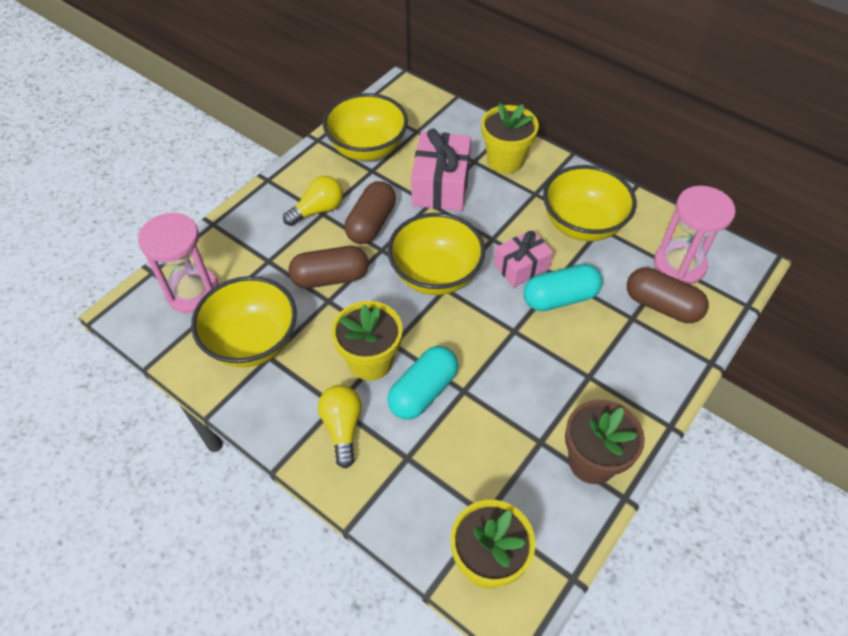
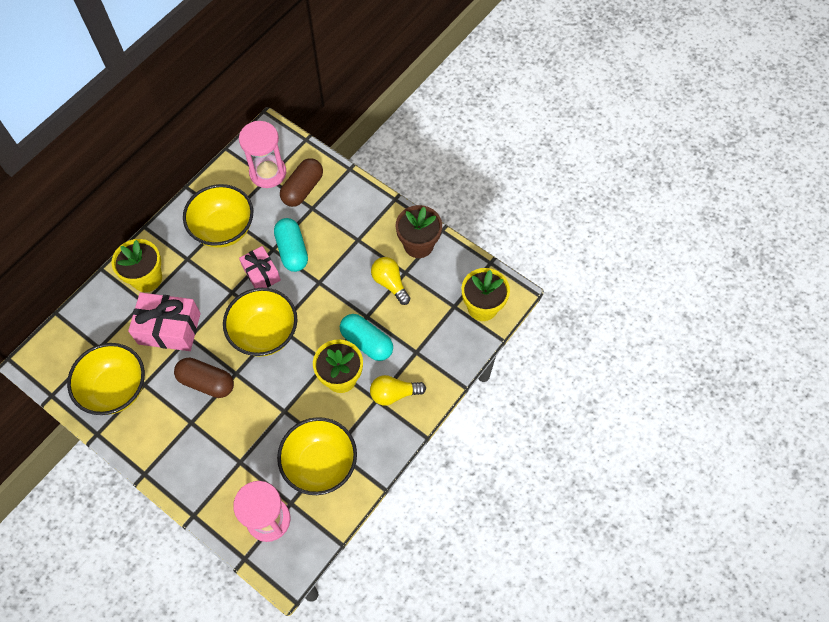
camera: 90 degrees left, 10 degrees up
yellow light bulb [283,176,343,226] -> yellow light bulb moved to [371,257,410,305]
brown capsule [288,246,369,288] -> none

